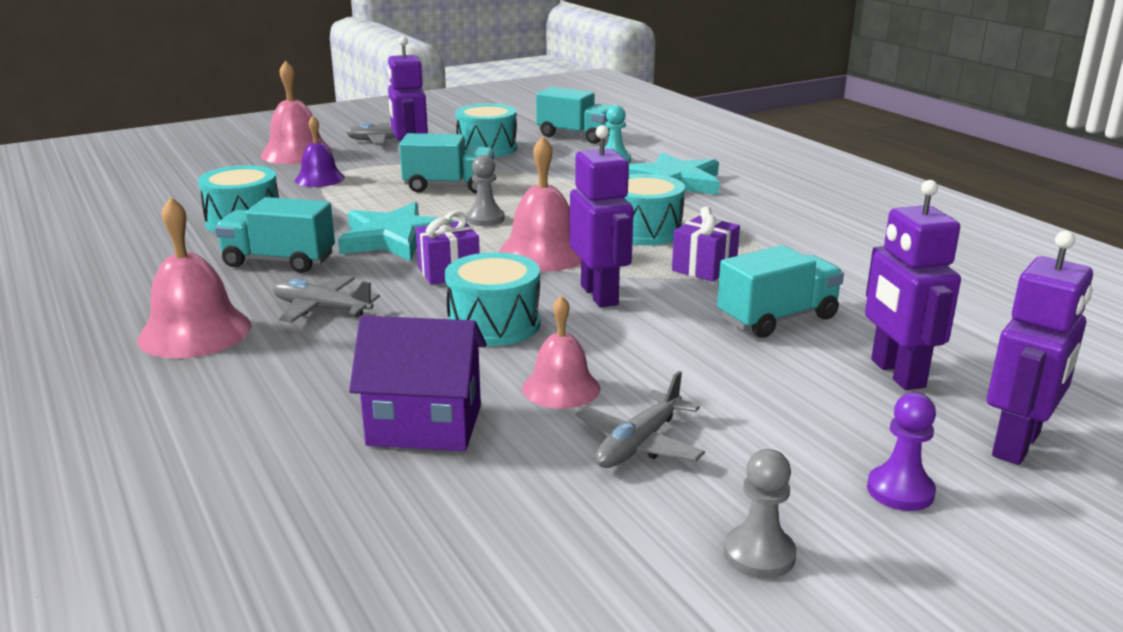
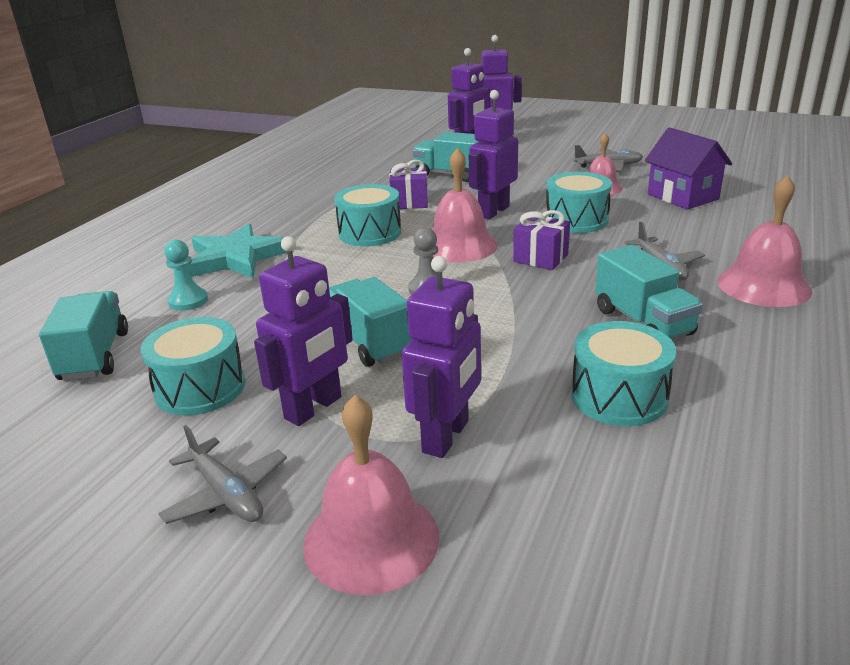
camera: 125 degrees left, 5 degrees up
purple bell [295,116,345,187] -> purple robot [402,256,481,458]
turquoise star [338,202,455,262] -> none
grey pawn [724,449,796,579] -> none
purple pawn [867,392,936,511] -> none

